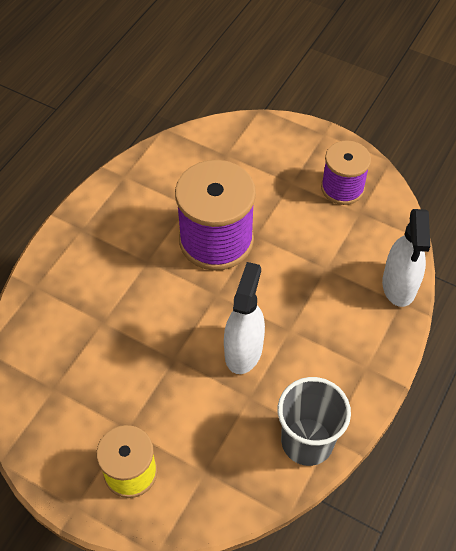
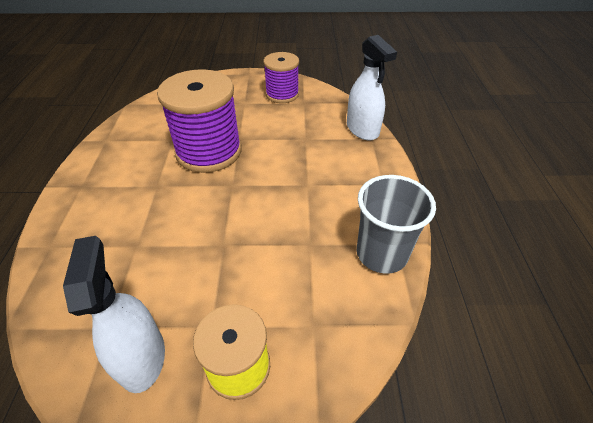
camera: 30 degrees left, 10 degrees down
white spray bottle [224,262,265,374] -> white spray bottle moved to [63,236,165,393]

